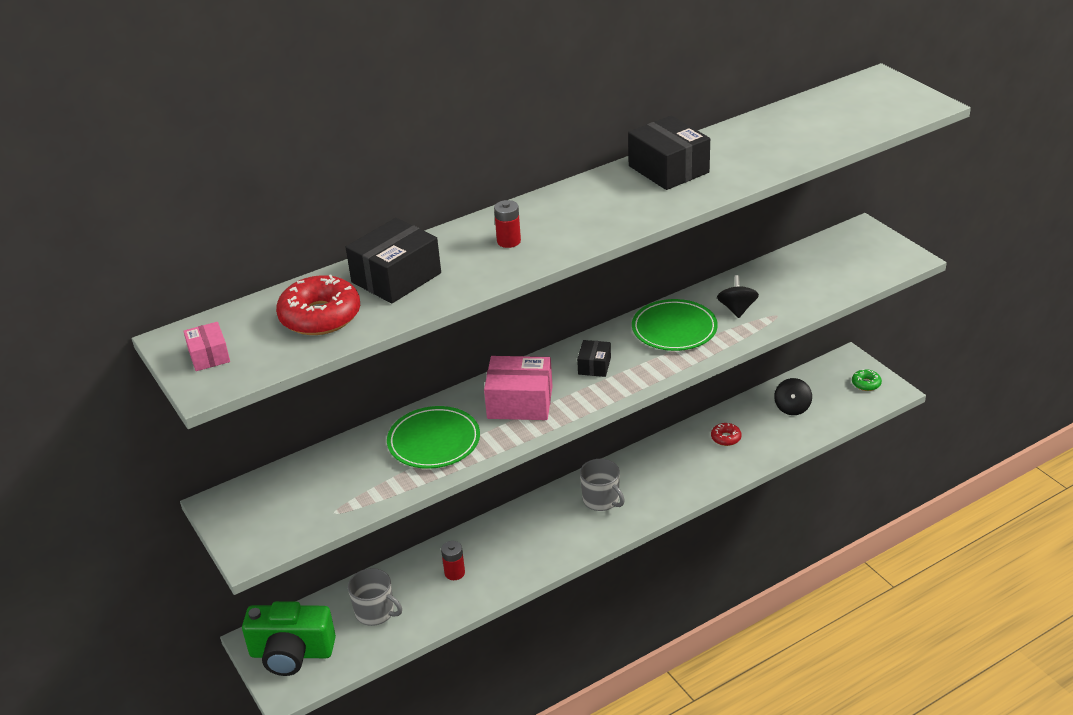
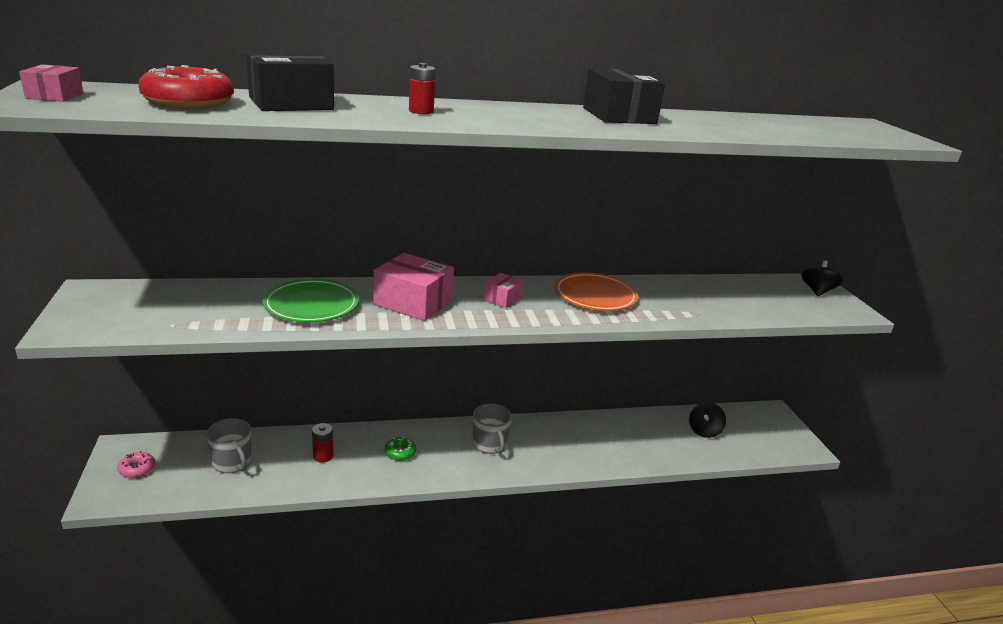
camera: 15 degrees right, 10 degrees down
green camera [242,601,336,676] -> pink donut [117,451,155,478]
black box [577,340,611,377] -> pink box [482,273,524,308]
green plate [632,299,718,351] -> orange plate [554,272,638,311]
red donut [711,423,741,446] -> none
black spinning top [717,275,759,318] -> black spinning top moved to [802,260,843,296]
green donut [852,369,882,391] -> green donut moved to [385,437,416,461]

